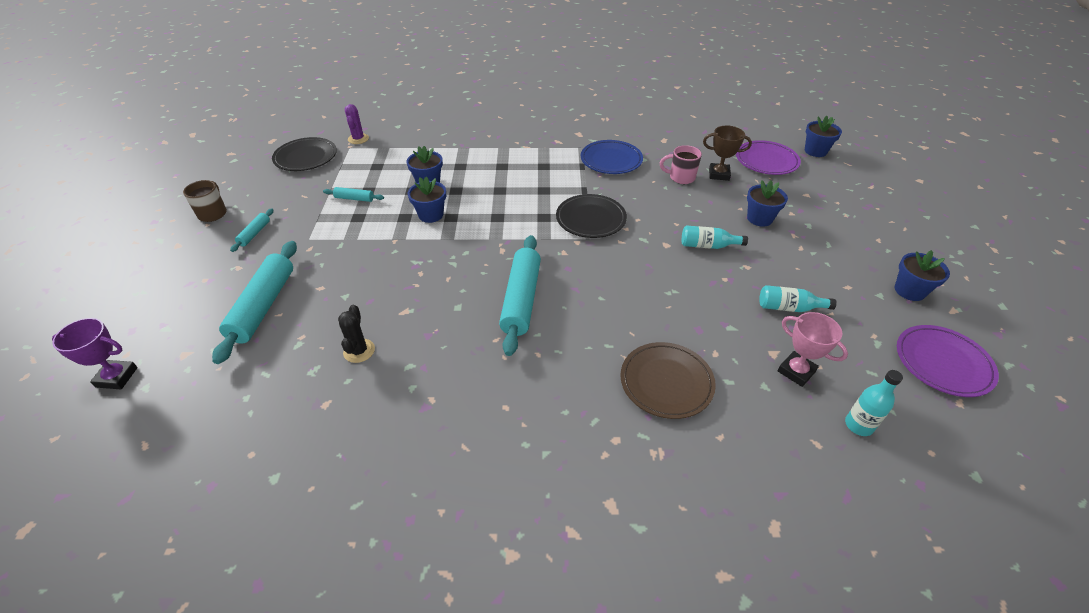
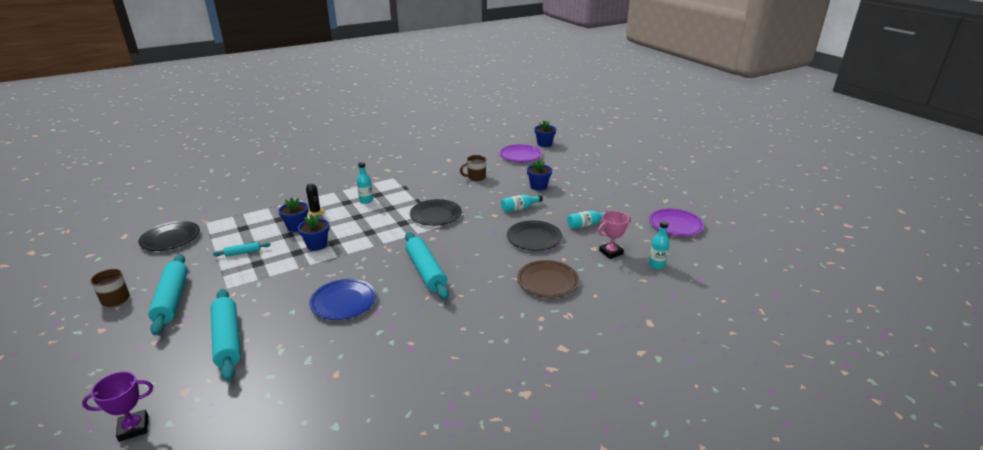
camera: 30 degrees left, 15 degrees down
turquoise rolling pin [230,208,273,252] -> turquoise rolling pin [148,254,188,335], size x2.13
black cactus [338,305,375,363] -> black cactus moved to [306,184,325,216]
purple cactus [345,104,369,144] -> none
blue plate [581,140,643,174] -> blue plate moved to [309,279,376,320]
pink mug [660,145,702,184] -> brown mug [460,155,486,181]
brown trophy [703,126,752,181] -> none
pink trophy [778,312,848,387] -> pink trophy turned 45 degrees counterclockwise [598,211,631,259]
blue flower pot [895,250,950,301] -> none
none -> turquoise bottle [357,162,373,204]
none -> black plate [507,221,562,251]

